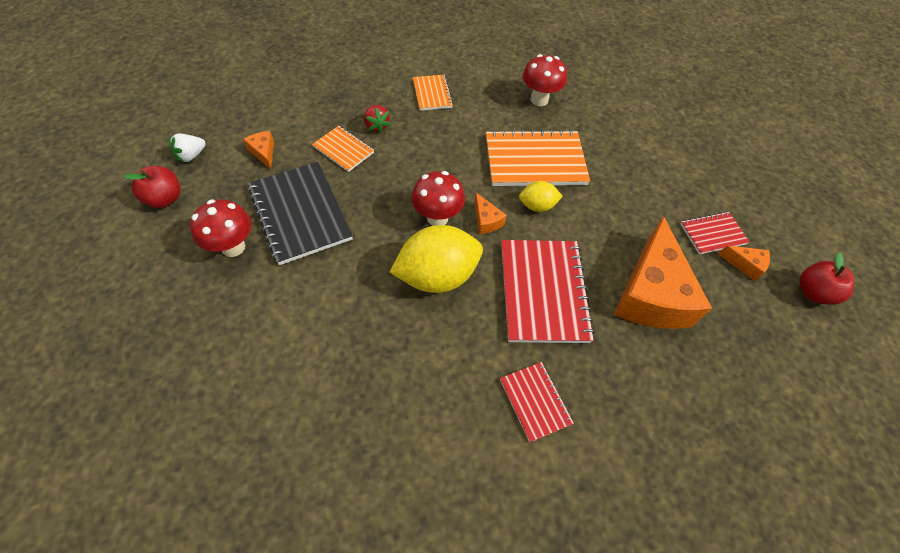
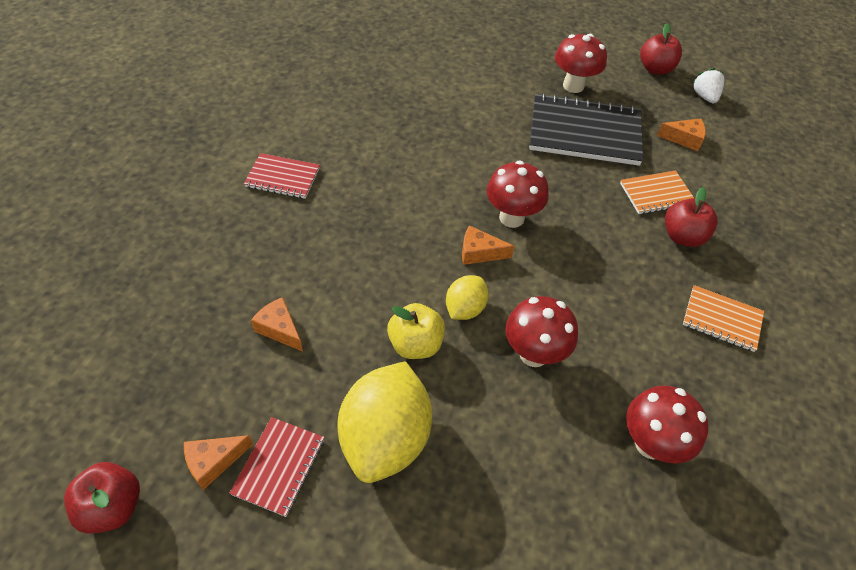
camera: 125 degrees right, 5 degrees down
red strawberry [364,105,391,134] -> red apple [665,187,718,247]
yellow lemon [390,225,483,293] -> yellow lemon moved to [338,361,432,483]
orange notebook [486,130,590,186] -> red mushroom [505,296,578,367]
red notebook [501,240,595,343] -> none
orange cheese [614,216,712,329] -> orange cheese [251,297,303,352], size x0.41
none -> yellow apple [387,303,445,359]

